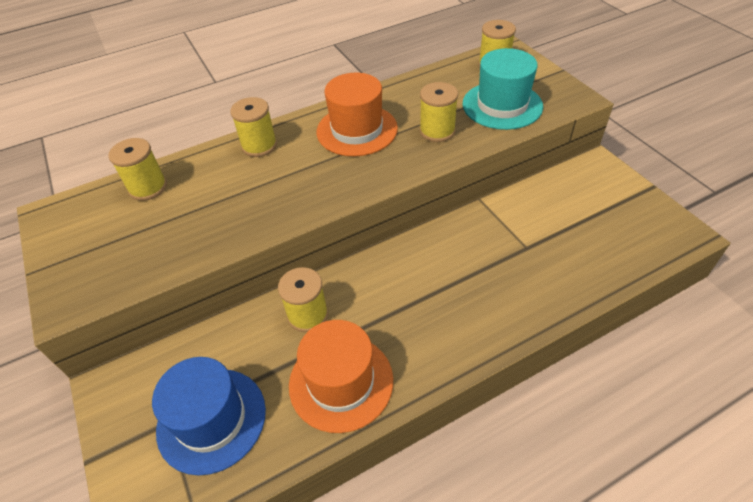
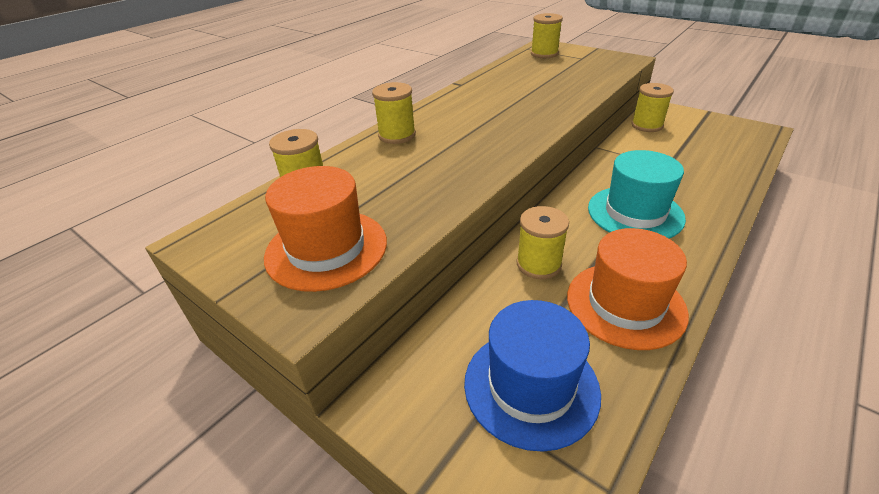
camera: 25 degrees left, 10 degrees down
orange hat [317,73,398,156] -> orange hat moved to [264,166,387,292]
yellow spool [420,82,458,142] -> yellow spool moved to [631,83,674,132]
turquoise hat [462,48,543,130] -> turquoise hat moved to [588,150,686,238]

